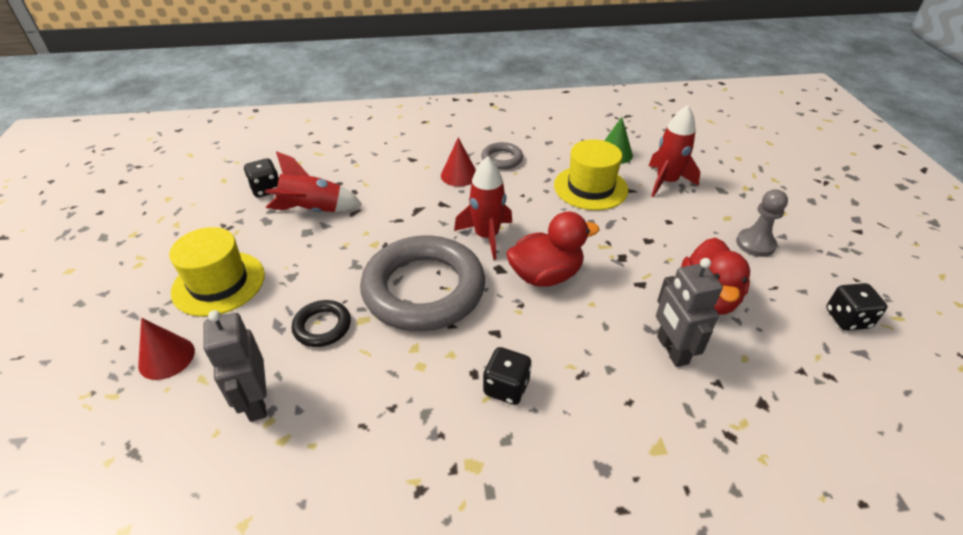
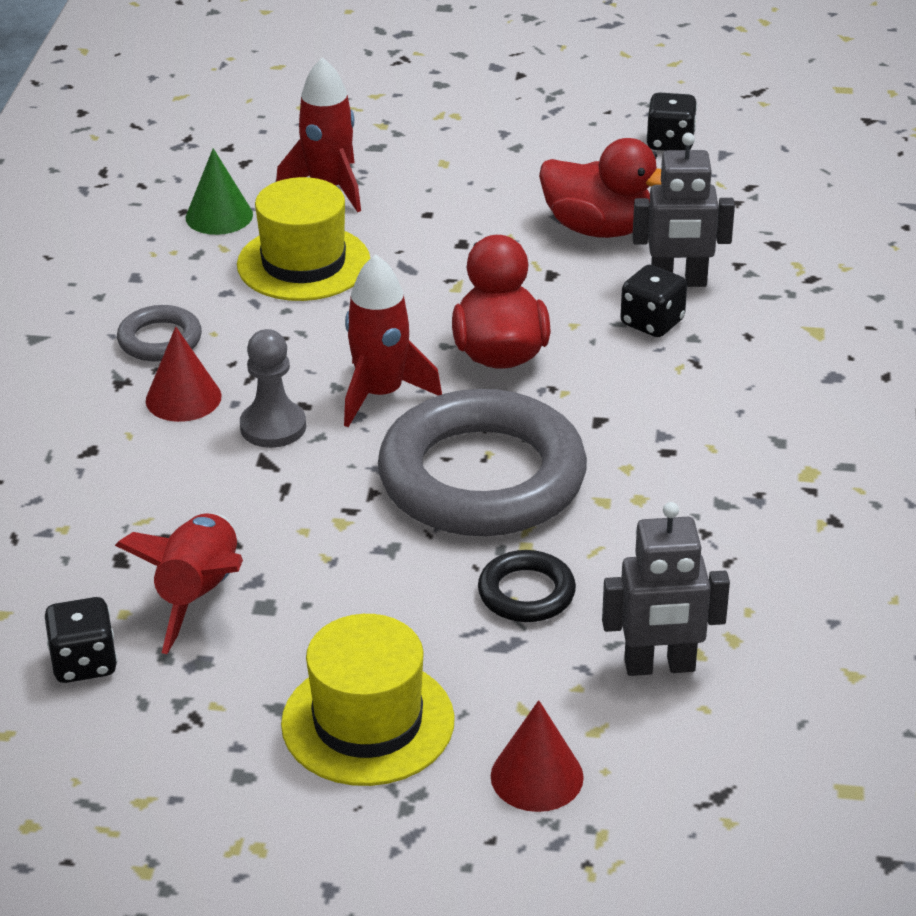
camera: 75 degrees left, 5 degrees down
black dice [483,347,532,405] -> black dice moved to [620,265,687,337]
grey pawn [736,189,788,257] -> grey pawn moved to [240,329,306,448]

